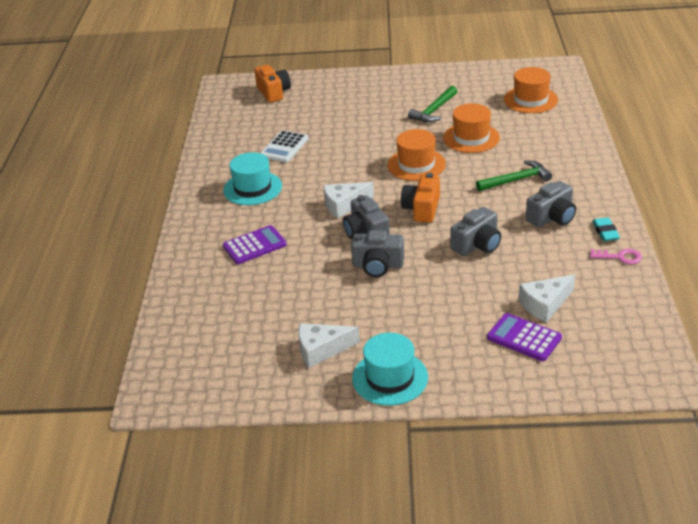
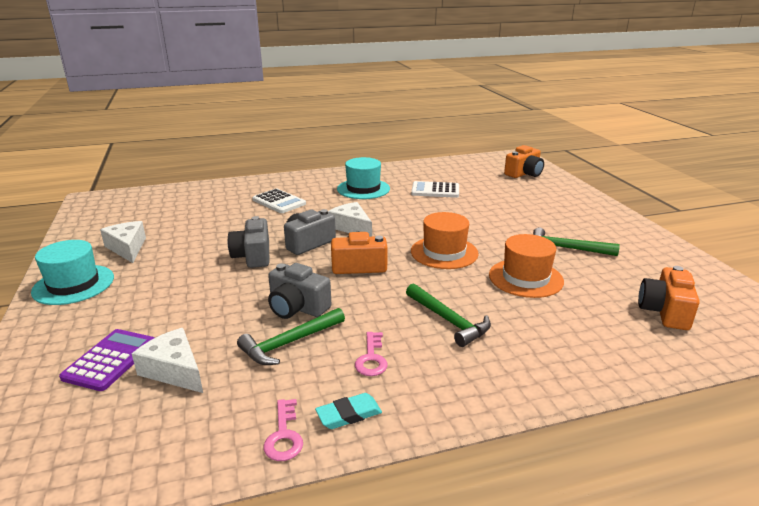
camera: 70 degrees right, 10 degrees down
purple calculator [223,225,287,264] -> white calculator [252,189,306,213]
orange hat [504,67,558,113] -> orange camera [638,266,700,330]
grey camera [526,181,576,227] -> pink key [355,332,388,376]
none -> green hammer [237,308,345,365]

